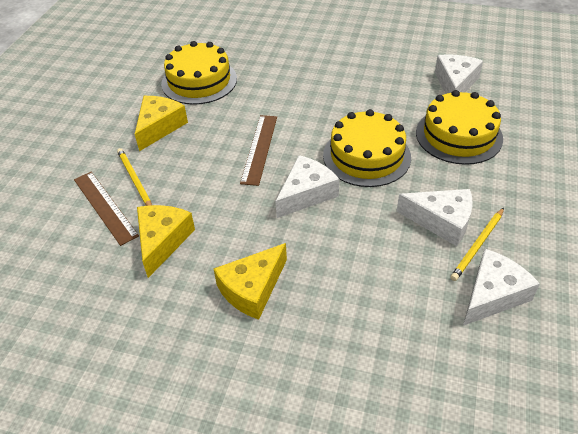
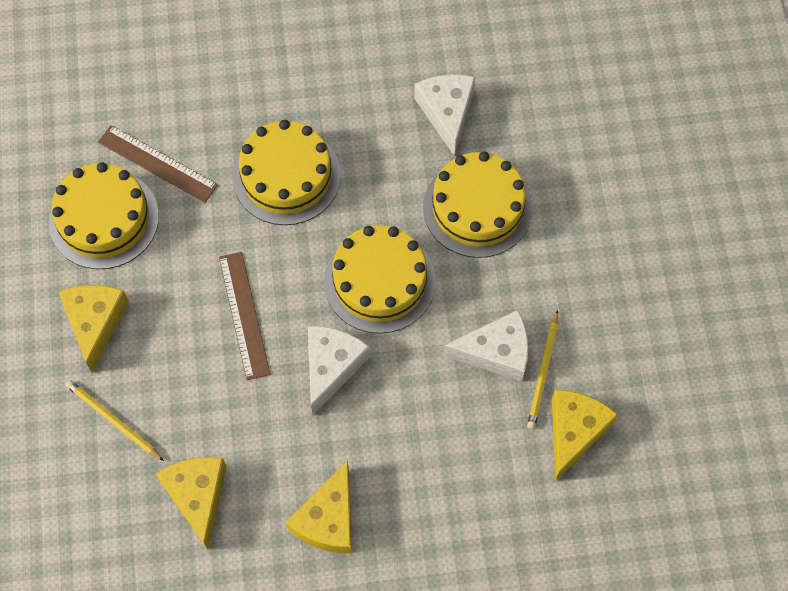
camera: 25 degrees left, 20 degrees up
brown ruler [74,172,139,246] -> brown ruler moved to [98,125,218,203]
white cheese [463,249,540,326] -> yellow cheese [552,389,618,481]
none -> yellow cake [233,120,341,225]

